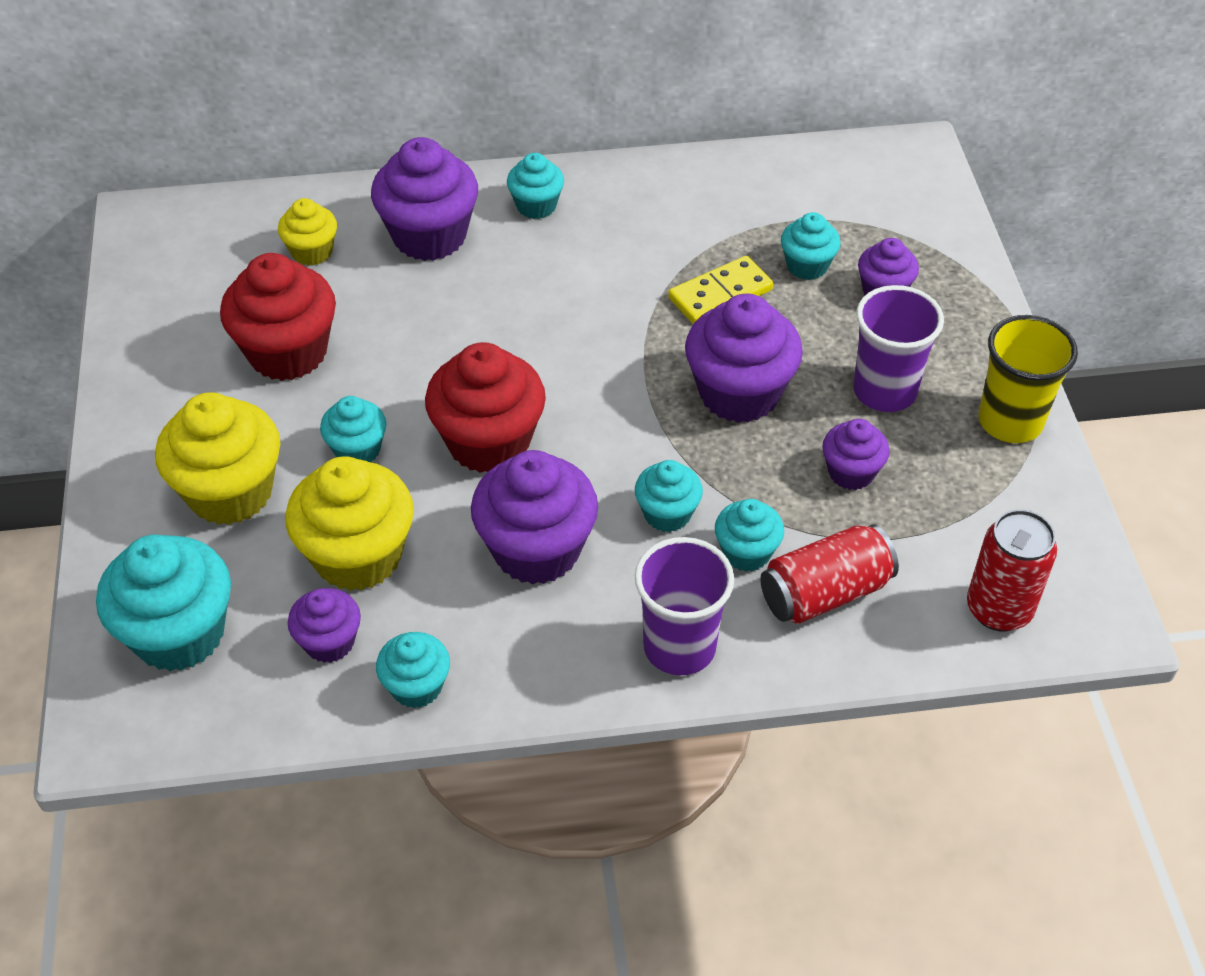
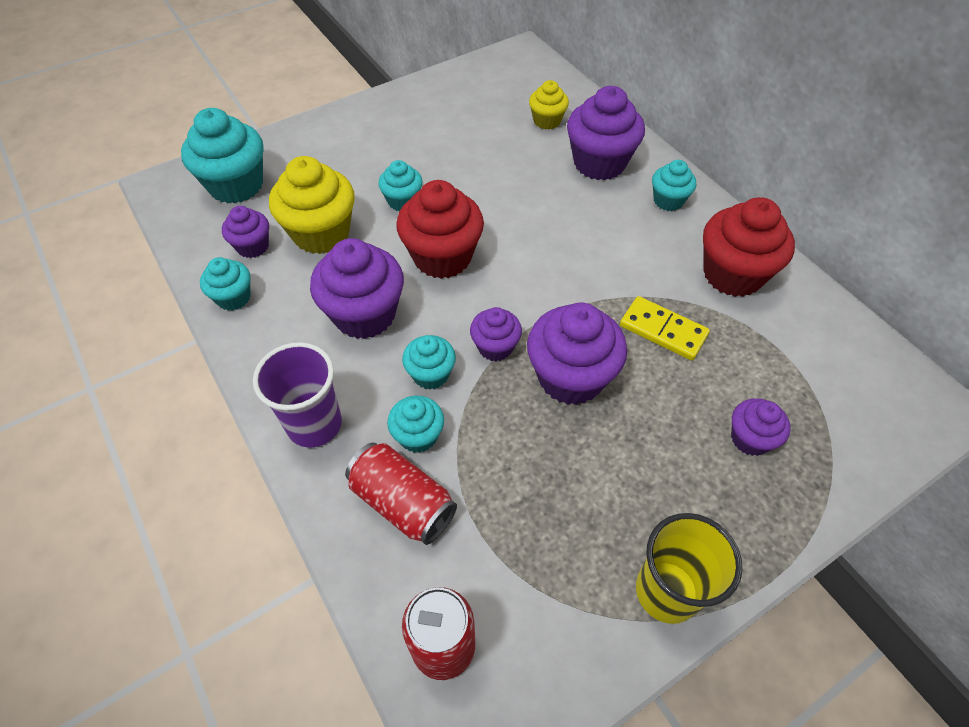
camera: 65 degrees right, 5 degrees up
yellow cupcake [155,392,280,525] -> none
red cupcake [220,253,336,381] -> red cupcake moved to [703,197,795,297]
turquoise cupcake [781,212,841,280] -> none
purple cupcake [822,419,890,490] -> purple cupcake moved to [470,307,522,361]
purple cup [853,285,944,412] -> none

